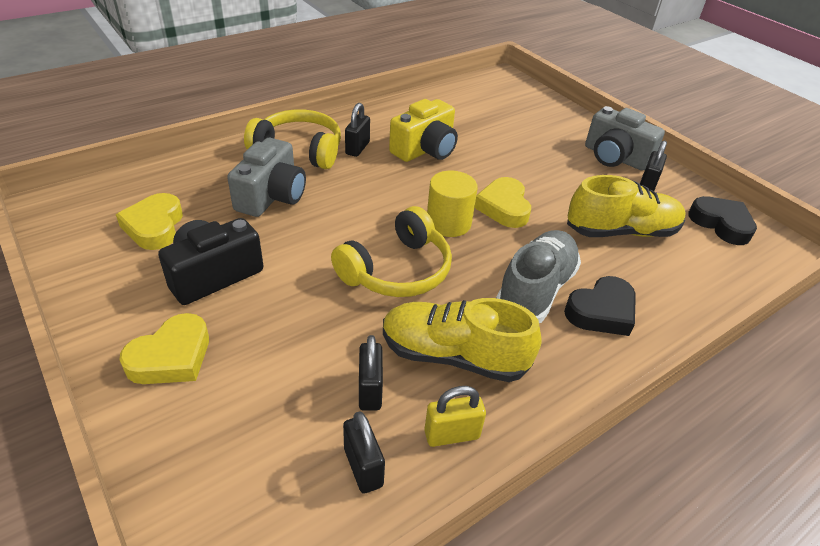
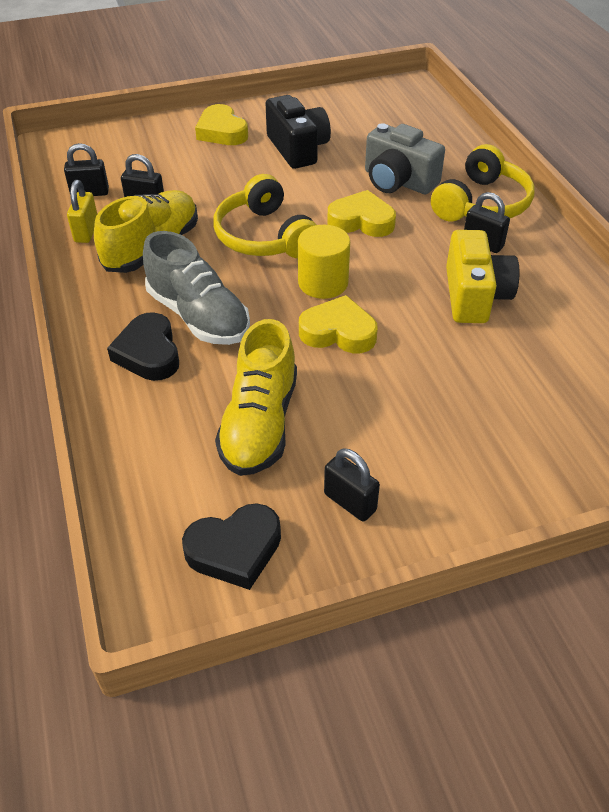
camera: 110 degrees right, 5 degrees up
yellow heart [116,193,183,250] -> yellow heart moved to [327,190,396,237]
yellow camera [389,99,458,162] -> yellow camera turned 150 degrees counterclockwise [446,230,519,323]
grey camera [585,106,665,171] -> none

